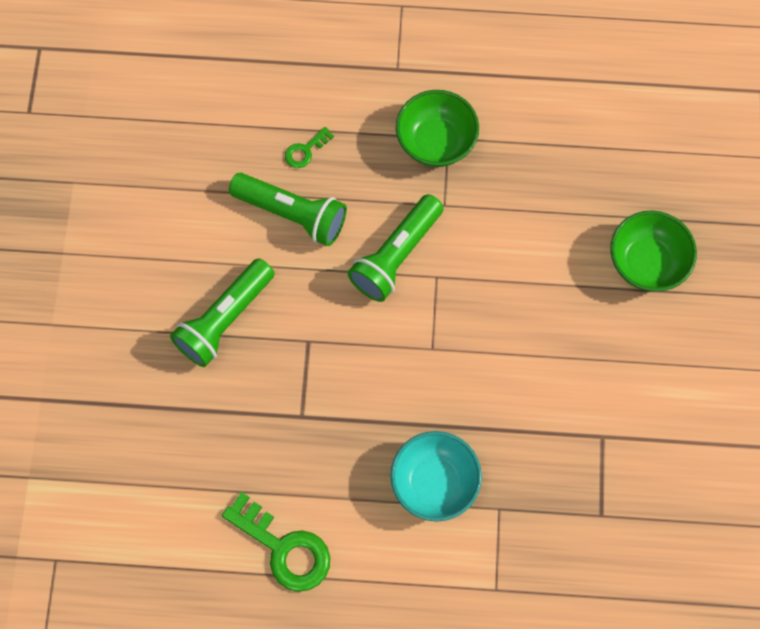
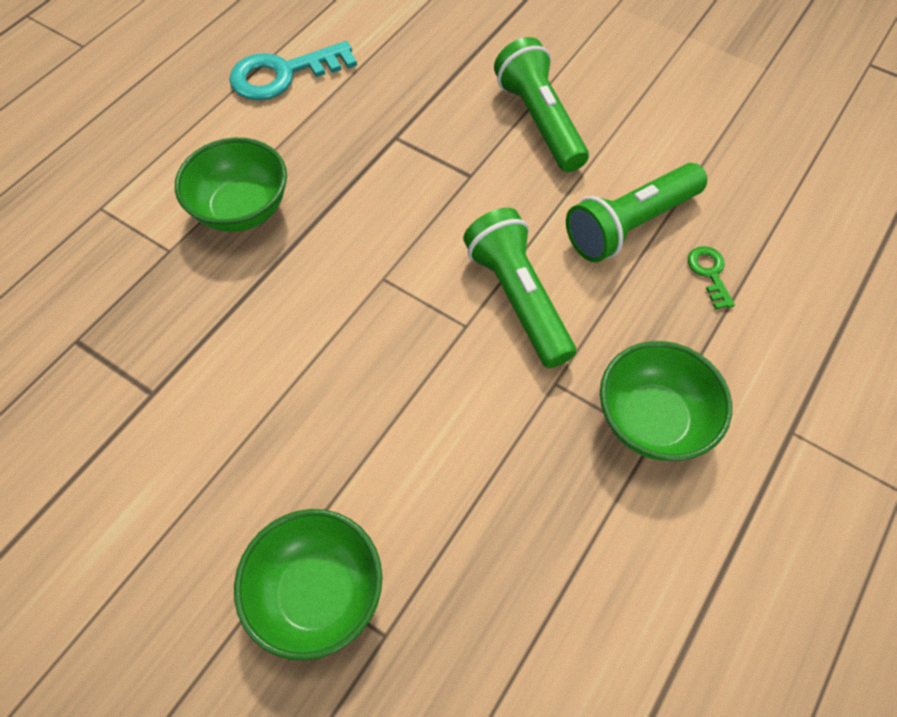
camera: 120 degrees right, 10 degrees down
green key [222,492,330,592] -> turquoise key [229,41,357,100]
turquoise bowl [390,431,482,521] -> green bowl [175,138,287,232]

